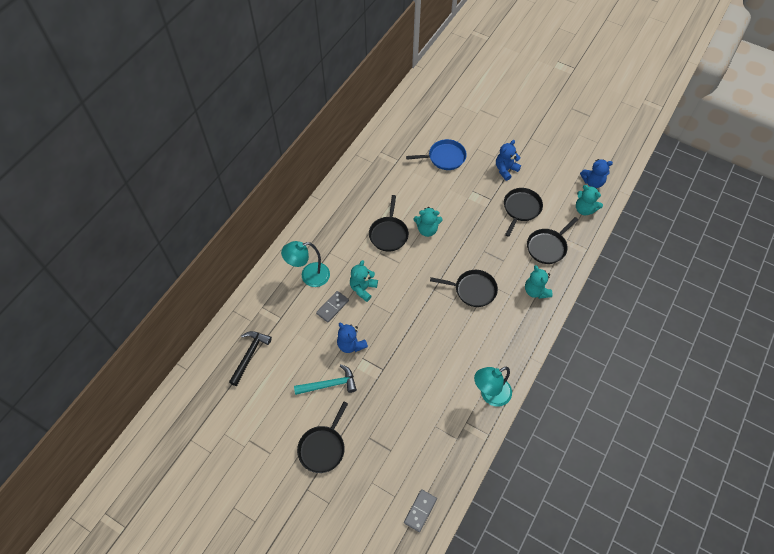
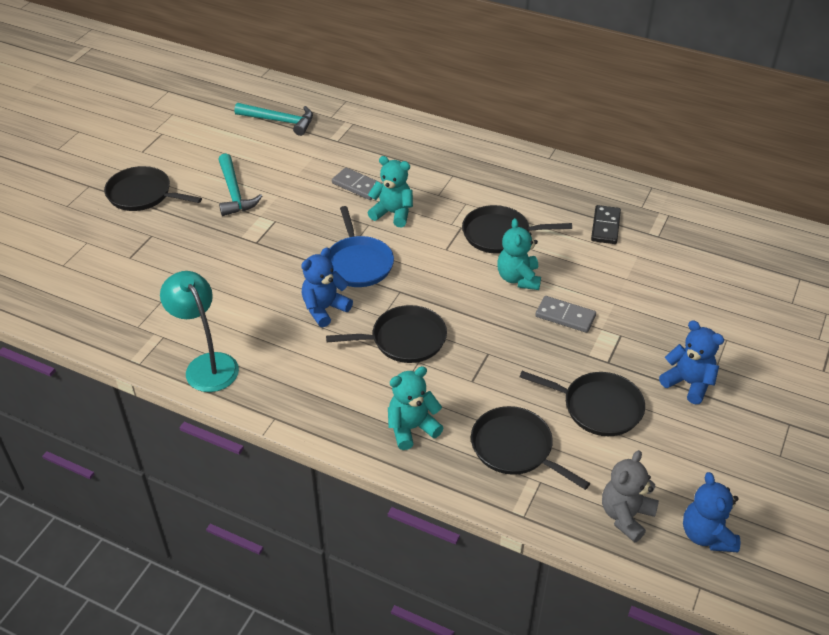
camera: 85 degrees right, 15 degrees down
black hammer [229,331,272,386] -> turquoise hammer [234,103,313,136]
turquoise lamp [281,241,330,287] -> none
blue teddy bear [337,323,368,353] -> blue teddy bear moved to [301,247,353,327]
grey domino [404,489,437,532] -> grey domino moved to [535,296,596,333]
blue pan [406,139,467,170] -> blue pan moved to [328,206,394,287]
black pan [430,270,498,307] -> black pan turned 105 degrees counterclockwise [326,305,447,363]
turquoise teddy bear [576,185,603,215] -> grey teddy bear [602,450,659,543]
none -> black domino [591,205,621,244]

